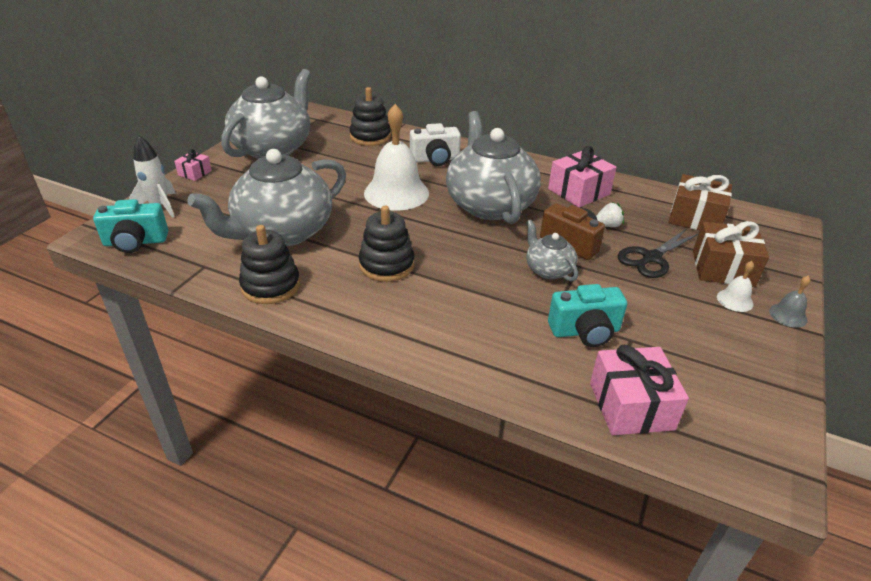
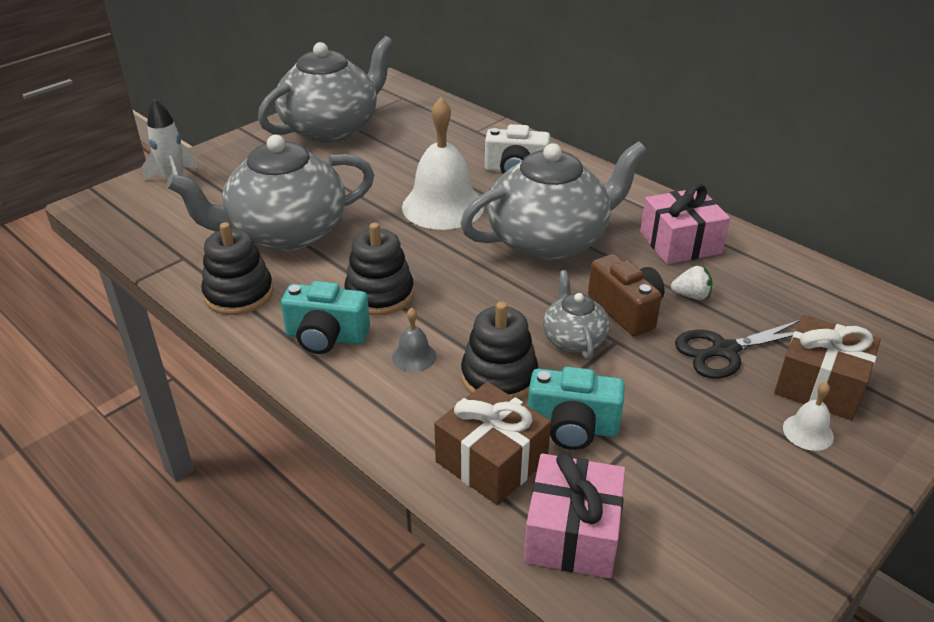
camera: 20 degrees right, 0 degrees up
turquoise camera [93,199,168,253] -> turquoise camera moved to [281,281,370,354]
pink gift [174,149,212,181] -> none
black stacking toy [350,87,391,146] -> black stacking toy moved to [461,302,538,400]
grey teapot [446,111,541,224] -> grey teapot turned 60 degrees clockwise [460,142,647,261]
brown gift [669,174,732,230] -> brown gift moved to [434,382,551,505]
grey bell [769,275,811,328] -> grey bell moved to [392,308,436,372]

